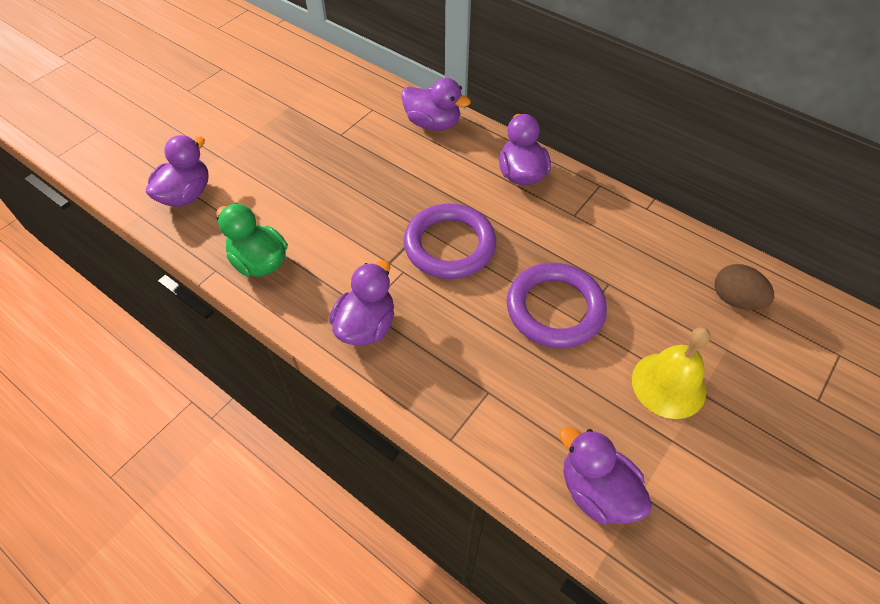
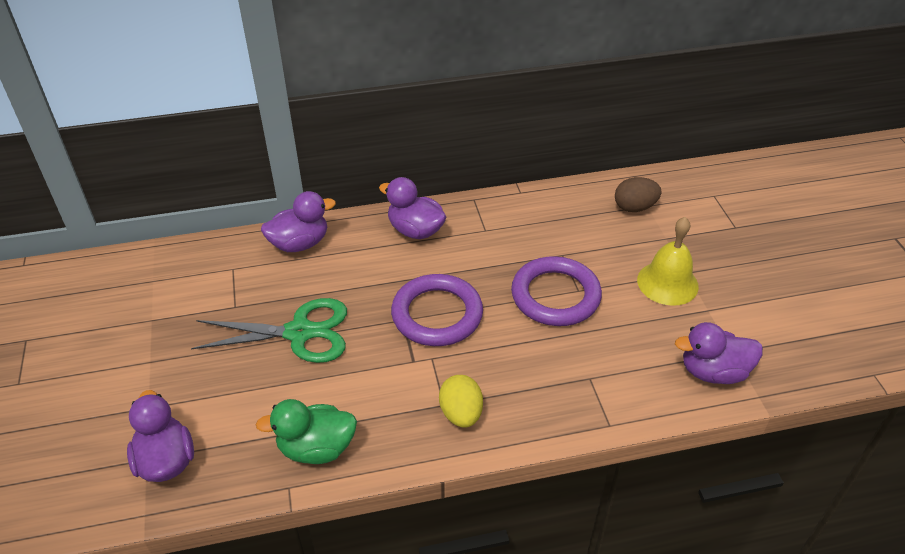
camera: 50 degrees left, 10 degrees down
purple duck [329,260,394,346] -> yellow egg [439,375,483,428]
none -> green scissors [191,298,347,363]

